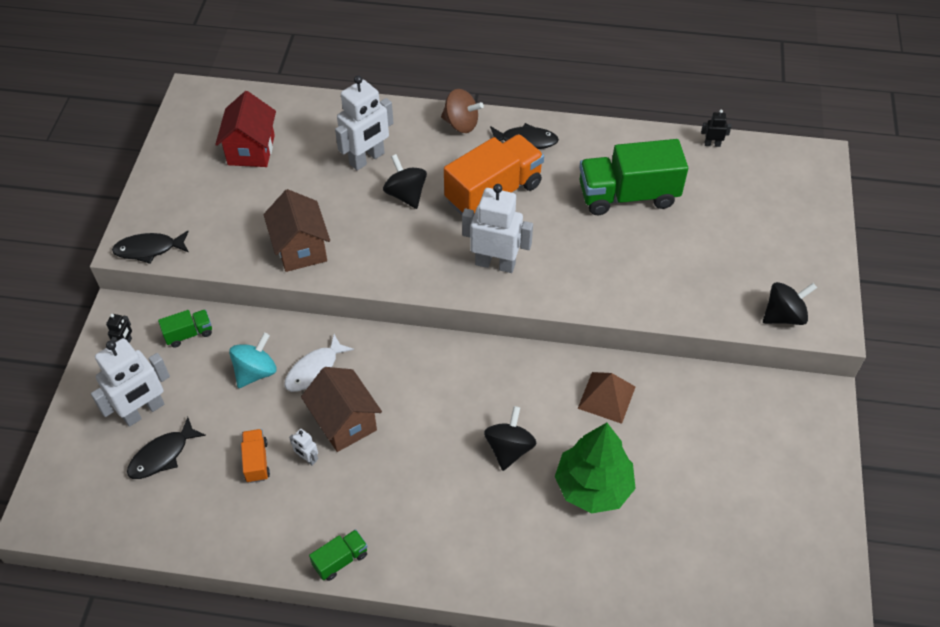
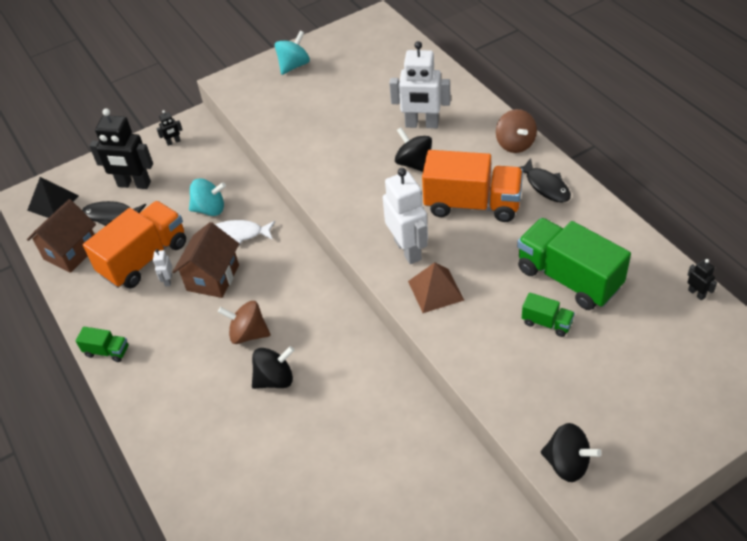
camera: 55 degrees right, 5 degrees down
white robot [91,338,170,427] -> black robot [89,108,153,189]
black fish [112,231,189,264] -> none
green truck [158,310,212,347] -> green truck moved to [522,292,575,337]
red house [215,91,276,167] -> none
orange truck [241,429,270,483] -> orange truck [83,201,186,288], size x2.19
brown house [264,189,330,272] -> brown house moved to [27,199,96,273]
black spinning top [383,154,427,209] -> black spinning top turned 60 degrees counterclockwise [395,128,432,172]
green tree [555,423,636,514] -> none
brown pyramid [578,372,635,424] -> brown pyramid moved to [408,262,464,313]
none -> black pyramid [27,177,78,218]
none -> brown spinning top [218,301,271,344]
none -> turquoise spinning top [275,31,310,75]

